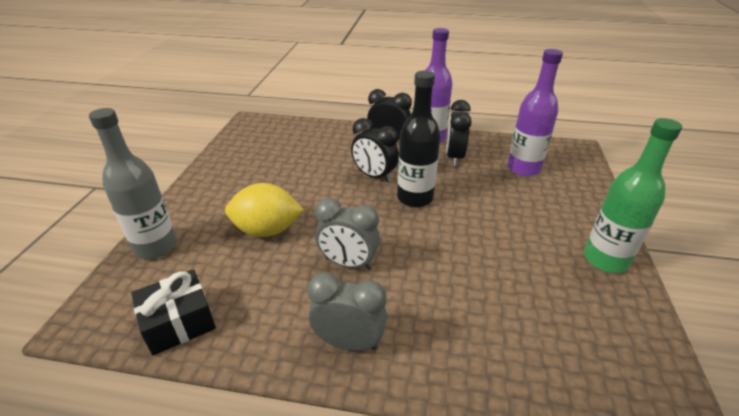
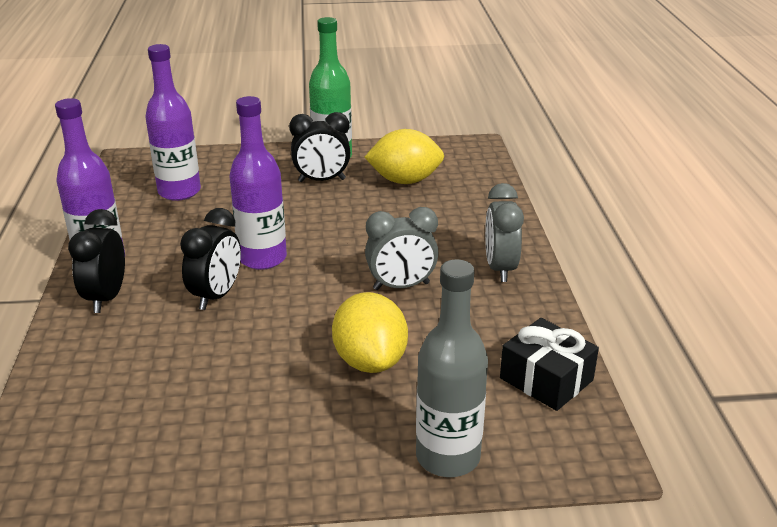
camera: 105 degrees left, 5 degrees down
grey clock [315,198,380,270] -> grey clock turned 75 degrees clockwise [365,207,439,290]
black bottle [397,71,440,207] -> purple bottle [229,96,287,270]
black clock [446,100,472,166] -> black clock moved to [289,112,350,182]
none -> yellow lemon [364,129,444,184]

